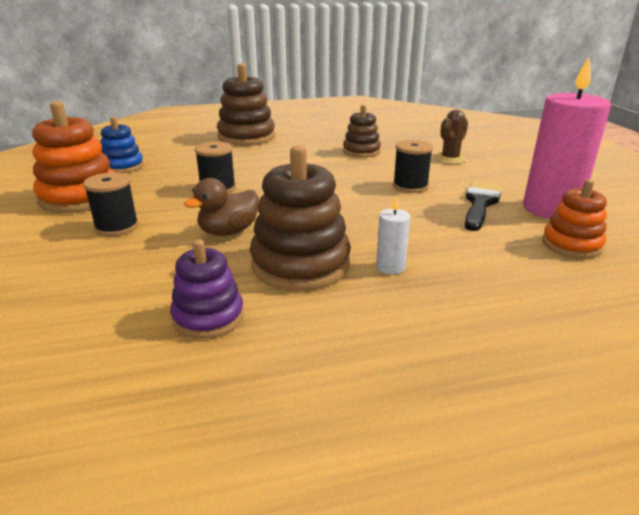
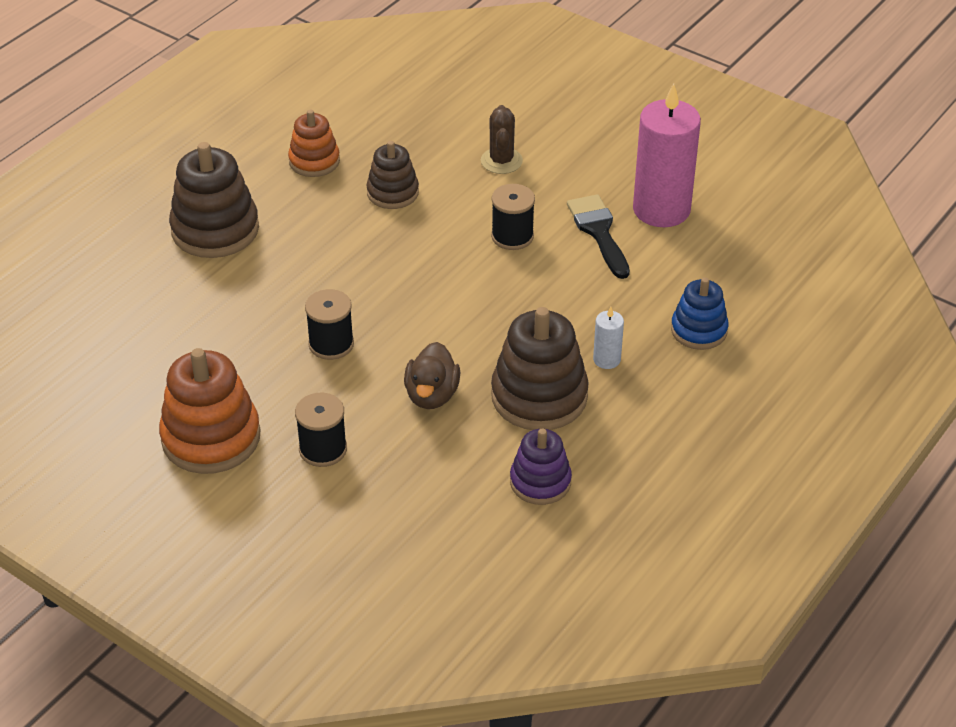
camera: 40 degrees left, 15 degrees up
blue stacking toy [100,117,144,173] -> blue stacking toy moved to [671,277,729,350]
orange stacking toy [542,180,607,258] -> orange stacking toy moved to [288,110,340,177]

